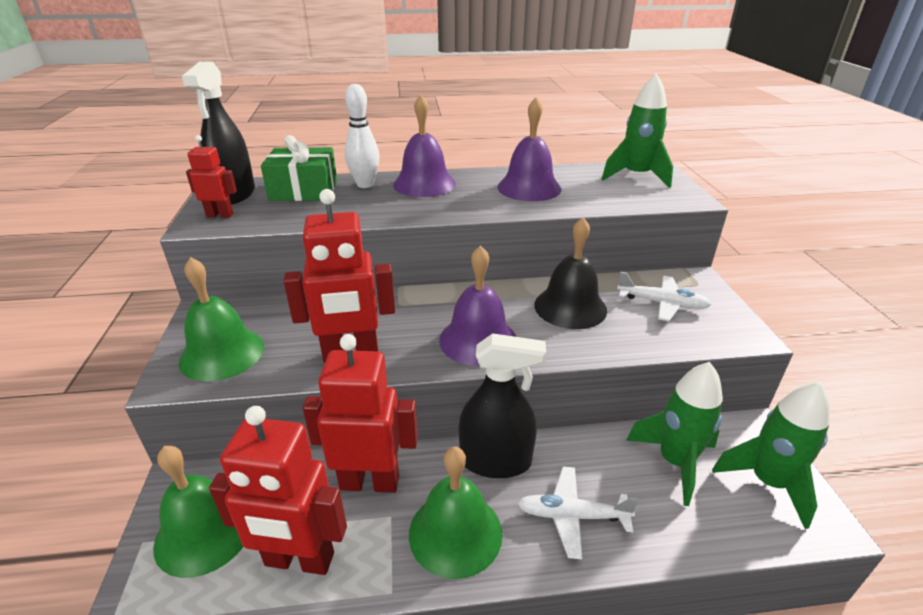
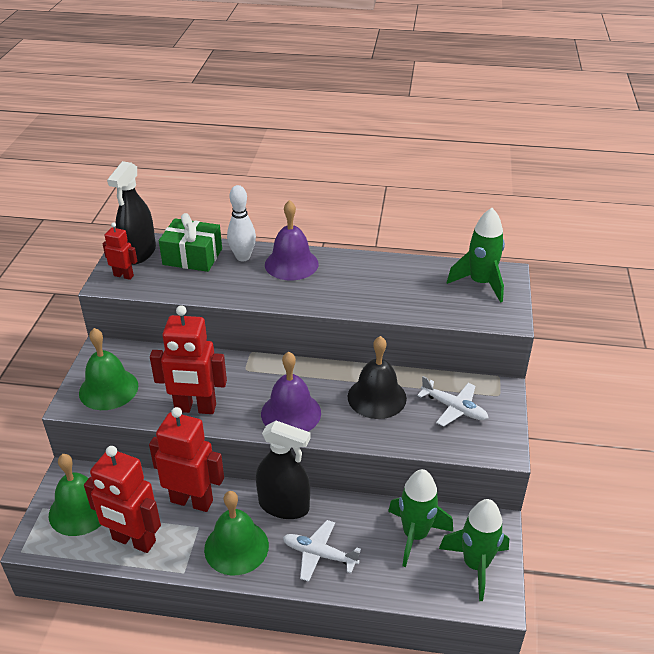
camera: 15 degrees right, 5 degrees up
purple bell [497,97,561,201] -> none

